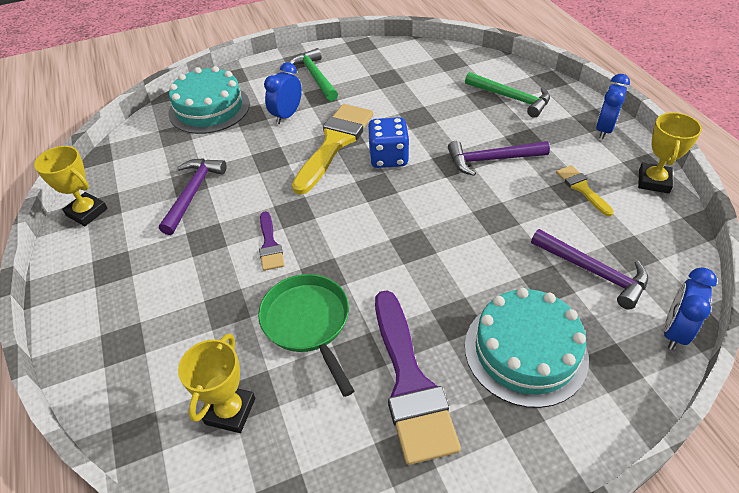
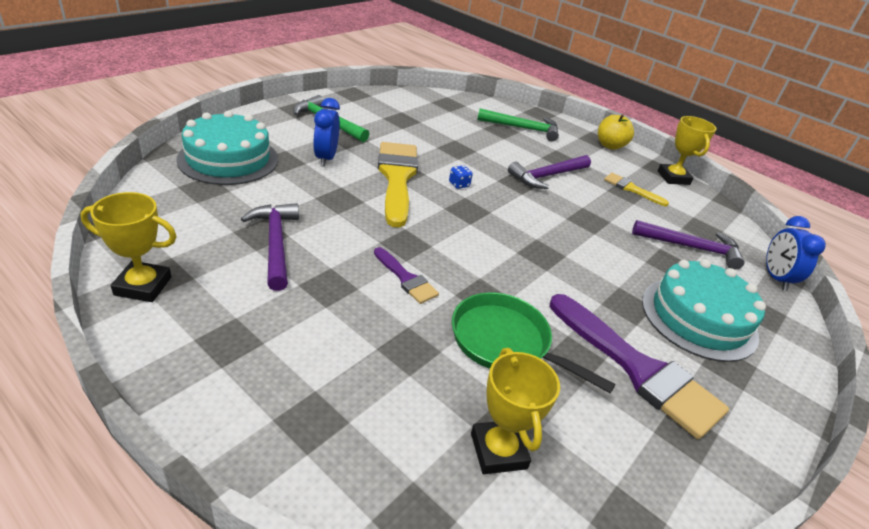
camera: 35 degrees left, 10 degrees down
blue dice [368,117,410,168] -> blue dice [449,165,473,189], size x0.45
blue clock [596,74,630,139] -> yellow apple [598,114,634,150]

